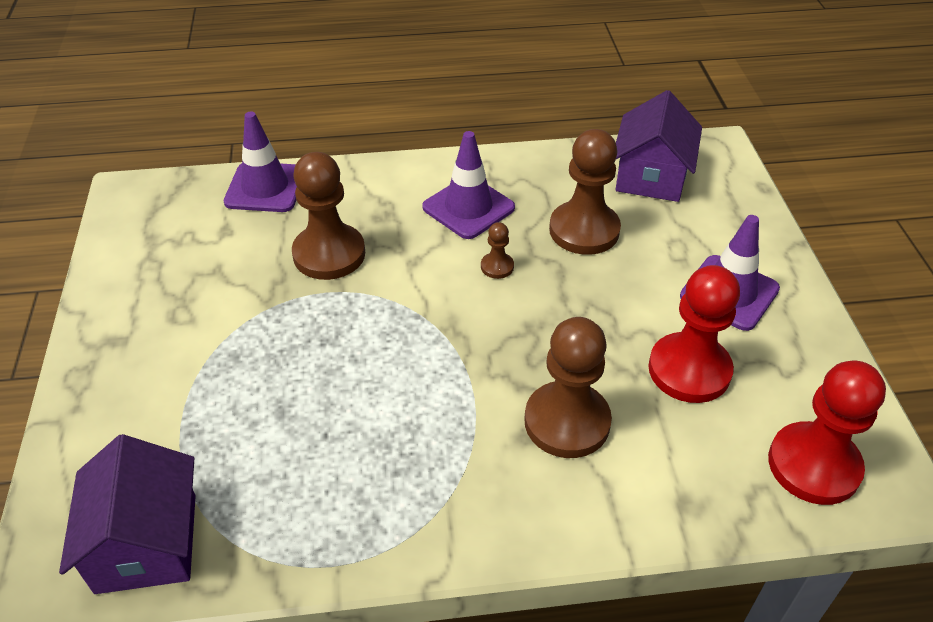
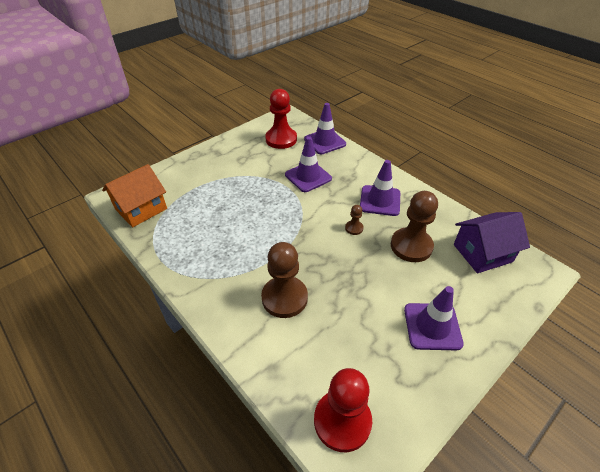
camera: 55 degrees right, 0 degrees up
purple house [59,434,196,594] -> orange house [102,164,167,227]
brown pawn [292,152,365,280] -> purple traffic cone [285,136,332,192]
red pawn [648,265,740,403] -> red pawn moved to [265,89,297,149]

